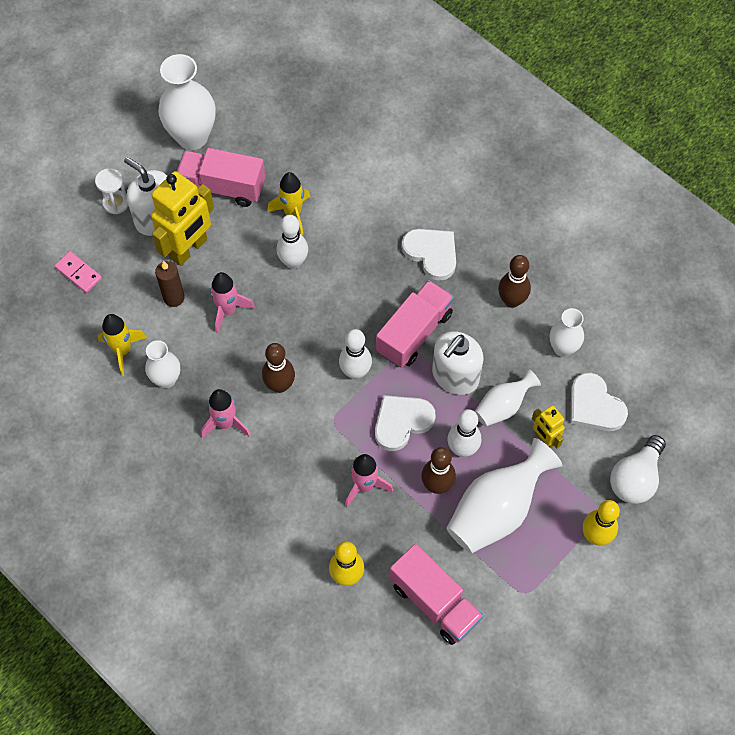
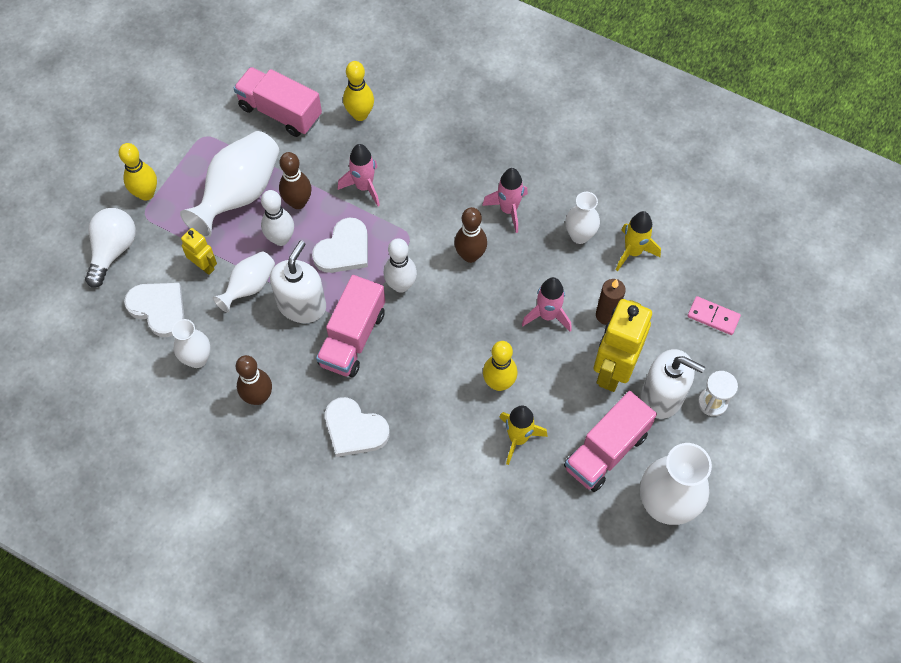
camera: 165 degrees right, 0 degrees up
pink truck [176,148,265,207] -> pink truck turned 135 degrees clockwise [564,391,657,492]
white bowling pin [277,215,308,269] -> yellow bowling pin [483,341,517,391]

